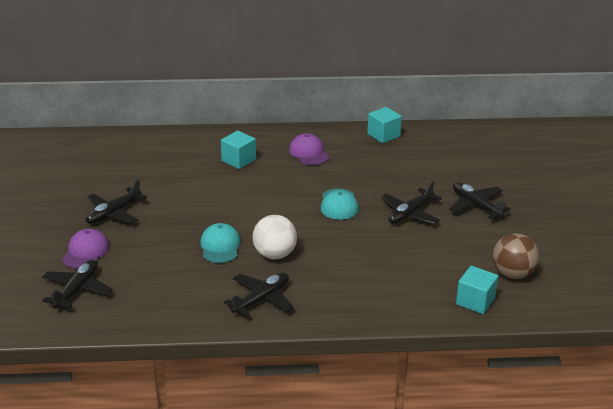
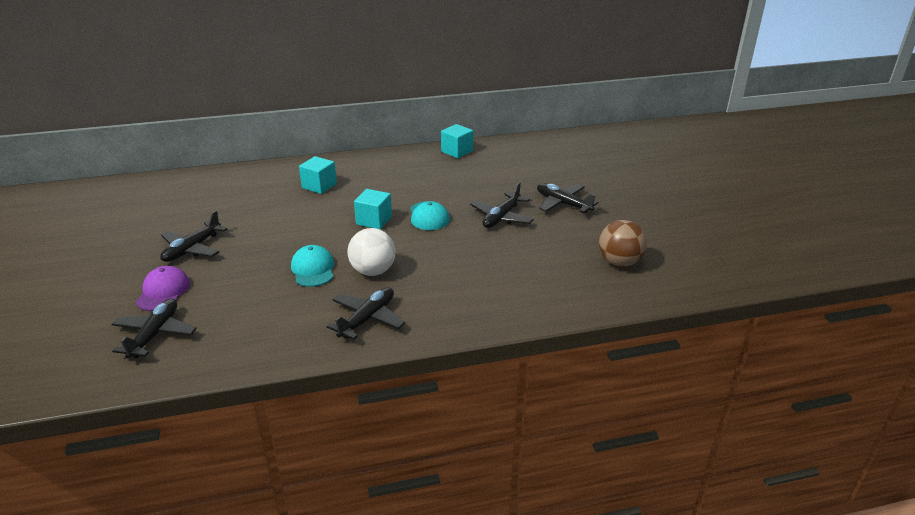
camera: 10 degrees left, 0 degrees up
purple cap [289,133,329,165] -> none
turquoise cube [456,266,498,314] -> turquoise cube moved to [354,189,392,229]

